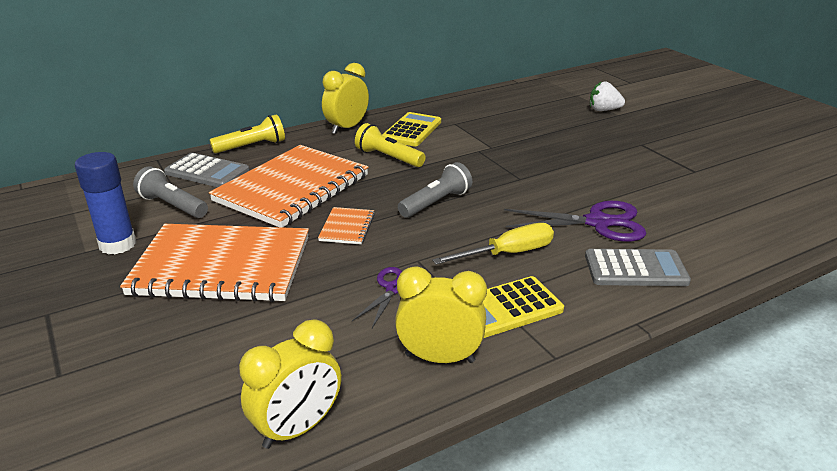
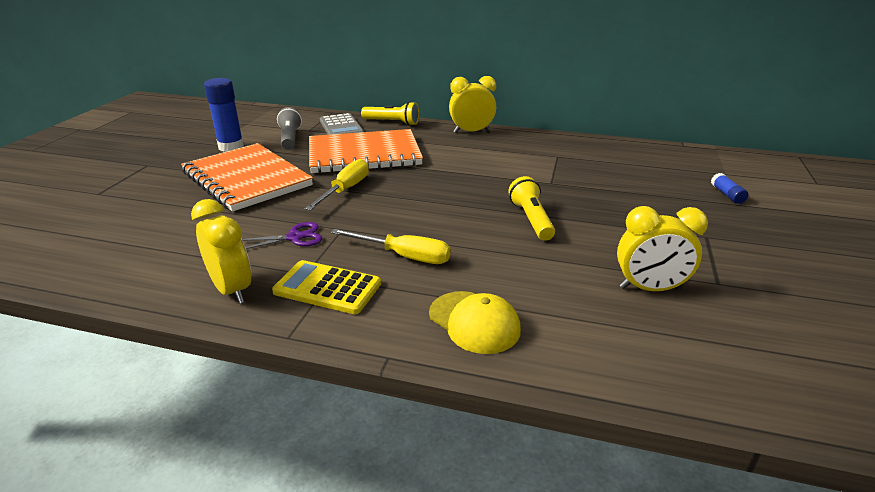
camera: 45 degrees right, 0 degrees up
yellow clock [239,319,341,449] -> yellow clock moved to [617,206,708,291]
orange notebook [318,207,375,245] -> yellow screwdriver [305,159,369,211]
yellow flashlight [355,123,426,167] -> yellow flashlight moved to [509,176,555,241]
yellow calculator [382,112,441,146] -> none
grey flashlight [398,162,472,218] -> none
purple scissors [504,201,646,242] -> none
grey calculator [585,249,691,286] -> yellow cap [429,291,521,354]
white strawberry [590,81,625,111] -> blue glue stick [711,173,748,204]

